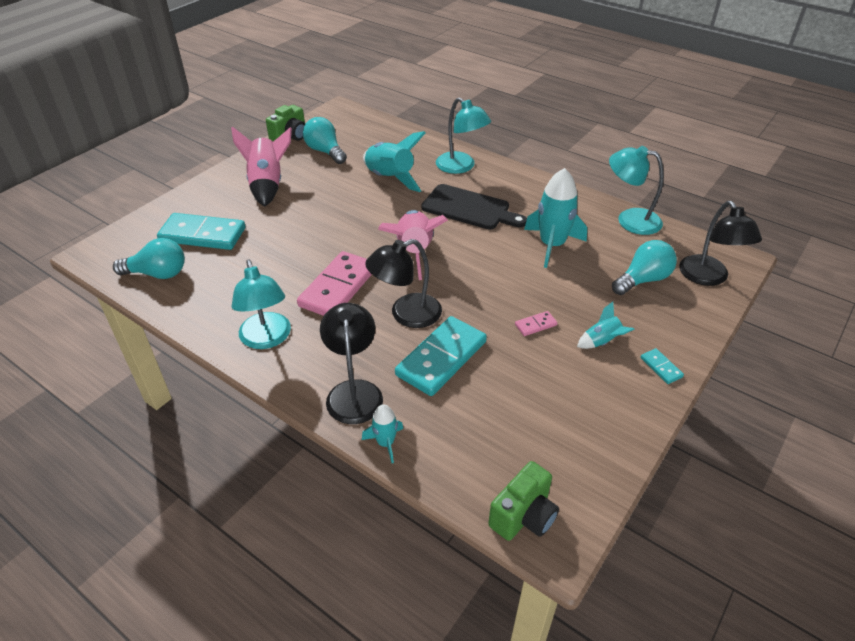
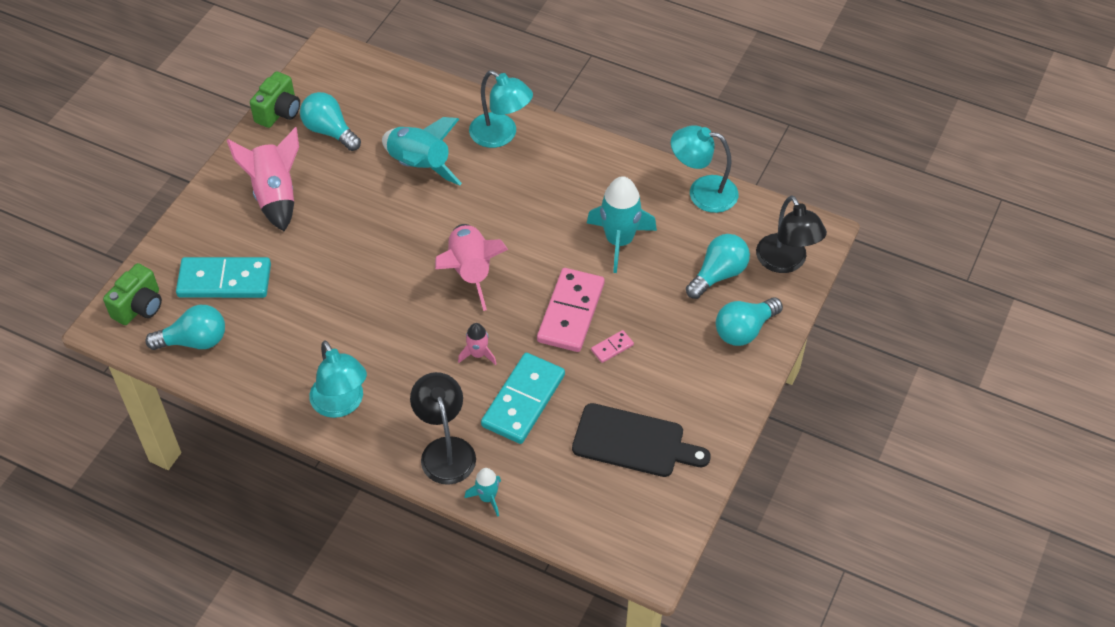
camera: 10 degrees left, 10 degrees up
pink domino [297,251,372,316] -> pink domino moved to [537,268,605,352]
black lamp [365,239,442,328] -> pink rocket [458,323,496,365]
black cutting board [421,184,527,230] -> black cutting board moved to [572,403,711,477]
green camera [488,461,559,541] -> green camera moved to [103,263,162,325]
turquoise rocket [577,302,635,349] -> none
turquoise domino [641,348,684,384] -> none
none -> turquoise light bulb [716,297,783,346]

